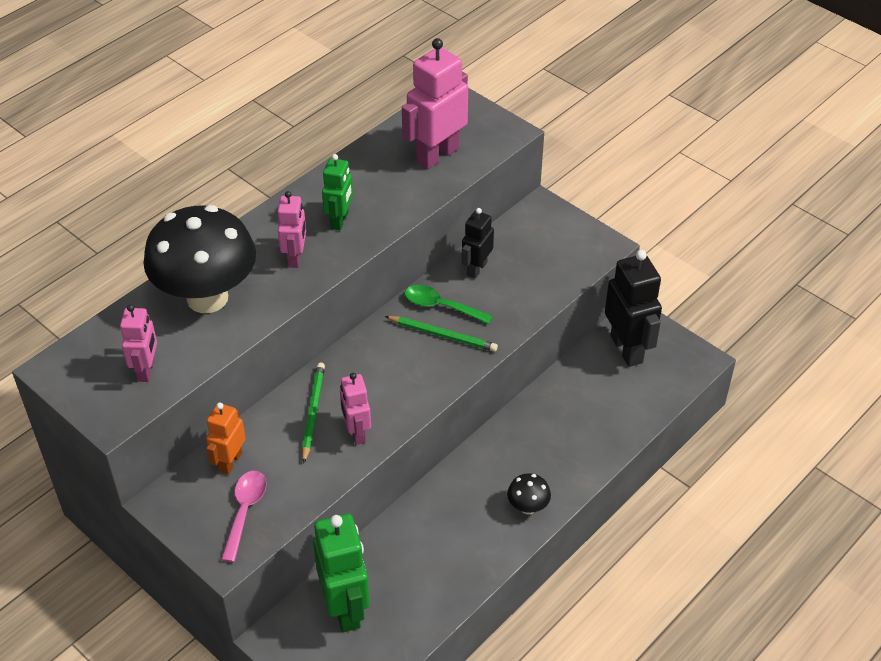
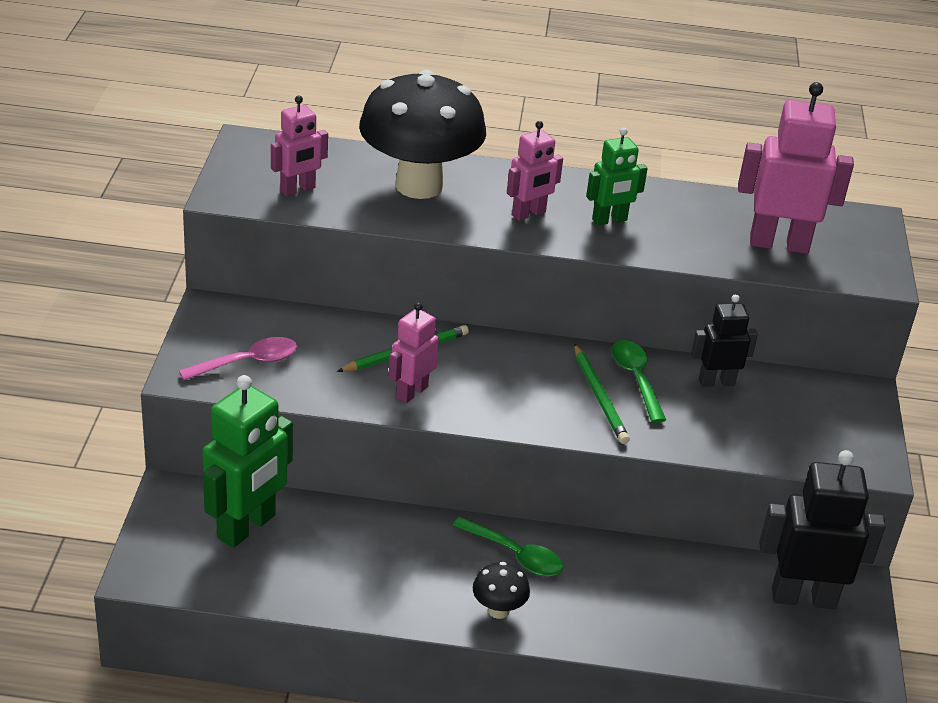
camera: 50 degrees right, 10 degrees down
orange robot [206,403,246,475] -> none
black robot [605,250,662,367] -> black robot turned 120 degrees counterclockwise [759,450,886,609]
none -> green spoon [453,516,563,576]

